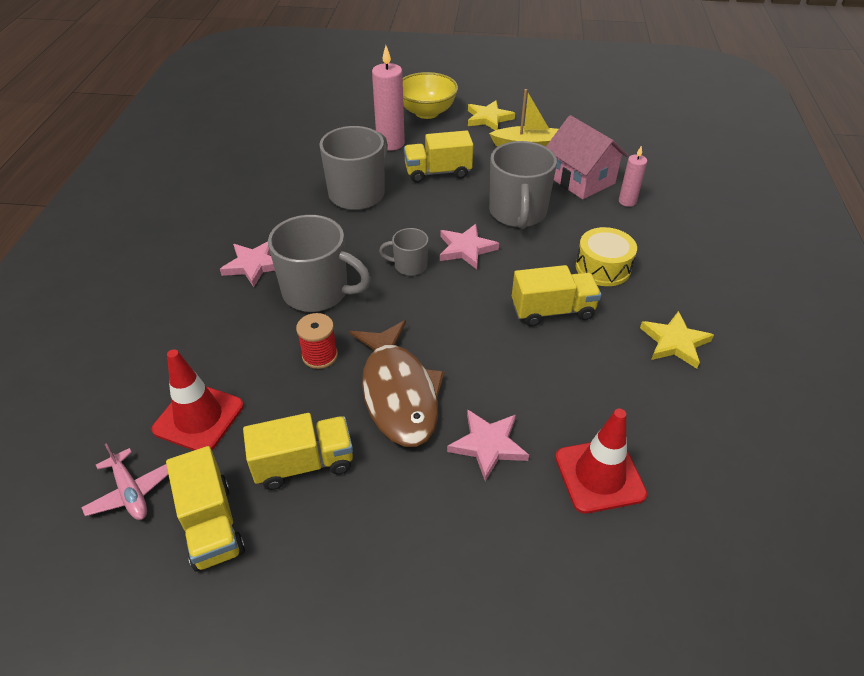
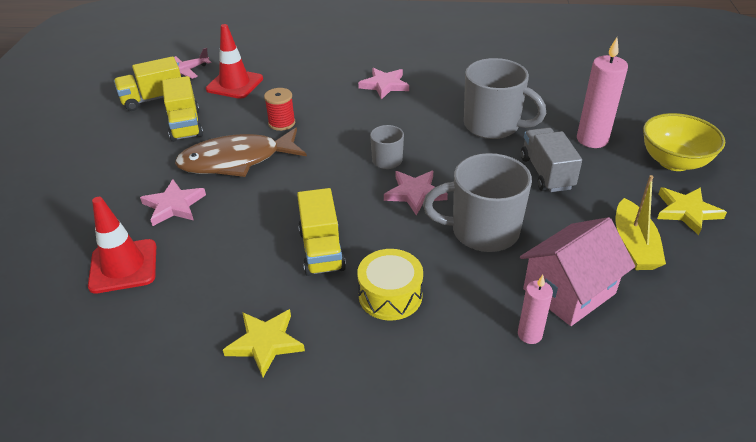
camera: 90 degrees right, 5 degrees down
grey mug [268,215,371,312] -> none
yellow truck [404,130,474,183] -> grey truck [521,128,582,192]

